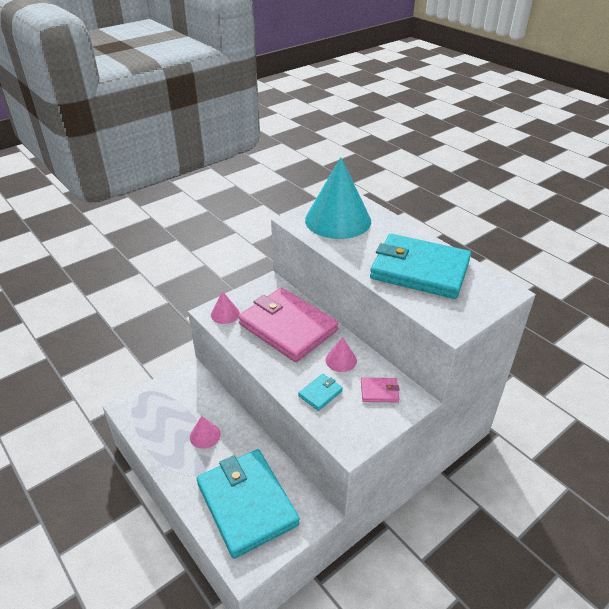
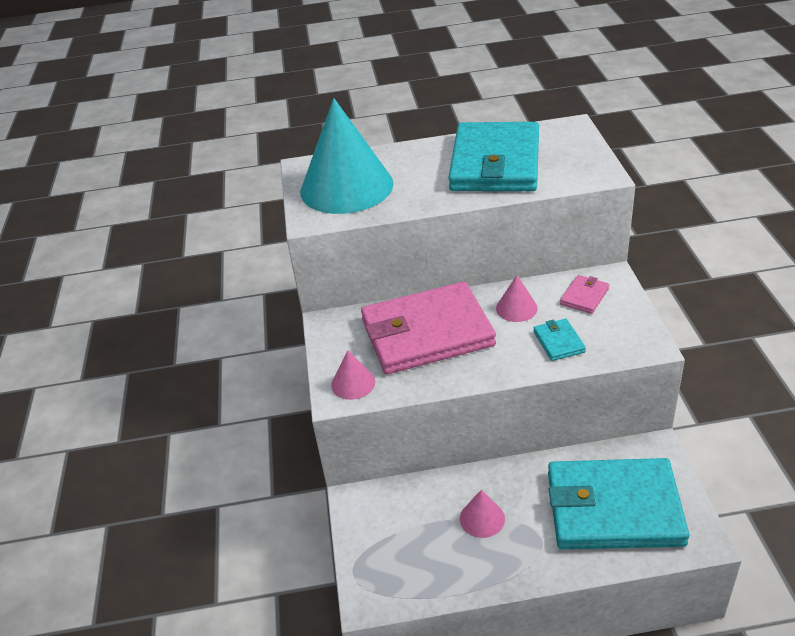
camera: 55 degrees left, 0 degrees up
turquoise wallet [370,234,471,299] -> turquoise wallet turned 45 degrees counterclockwise [448,122,539,191]

